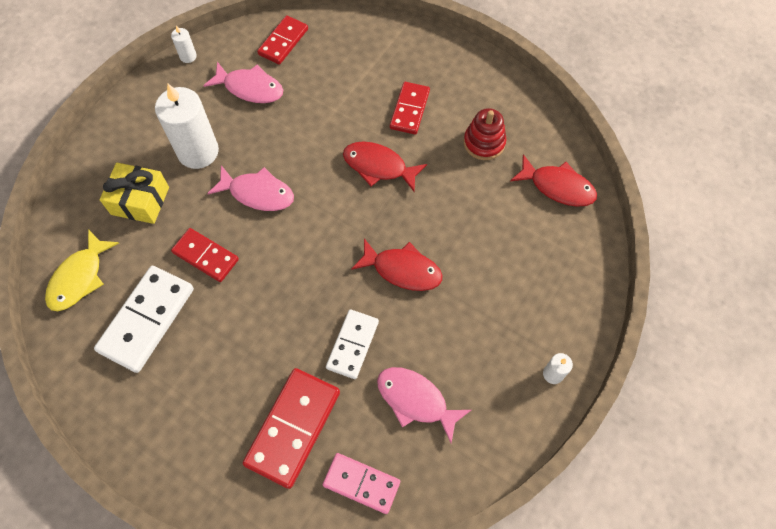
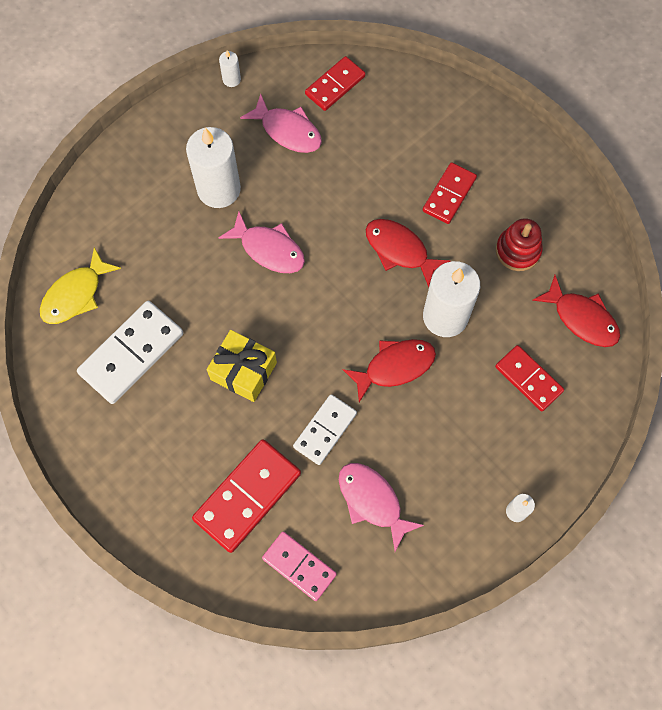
camera: 15 degrees right, 5 degrees up
yellow gift [100,163,169,224] -> yellow gift moved to [207,330,277,402]
red domino [171,228,239,282] -> red domino moved to [495,345,564,411]
red fish [351,238,442,291] -> red fish turned 60 degrees counterclockwise [343,339,436,402]
none -> white candle [423,261,480,337]

